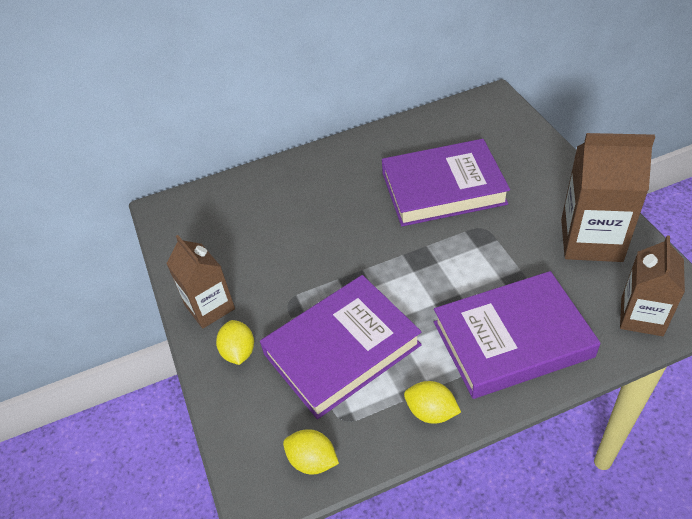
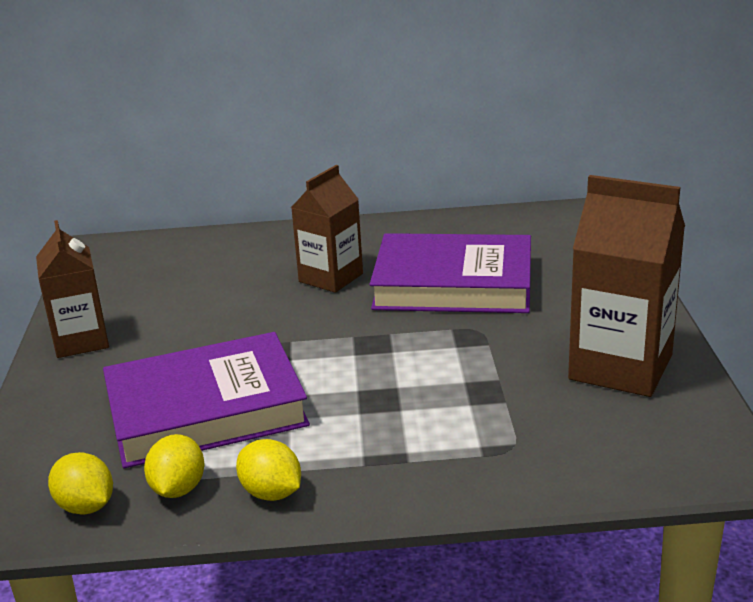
camera: 15 degrees right, 20 degrees down
yellow lemon [216,320,254,365] -> yellow lemon moved to [144,434,204,498]
purple book [434,271,600,399] -> none
brown carton [620,236,685,336] -> brown carton moved to [291,165,363,293]

